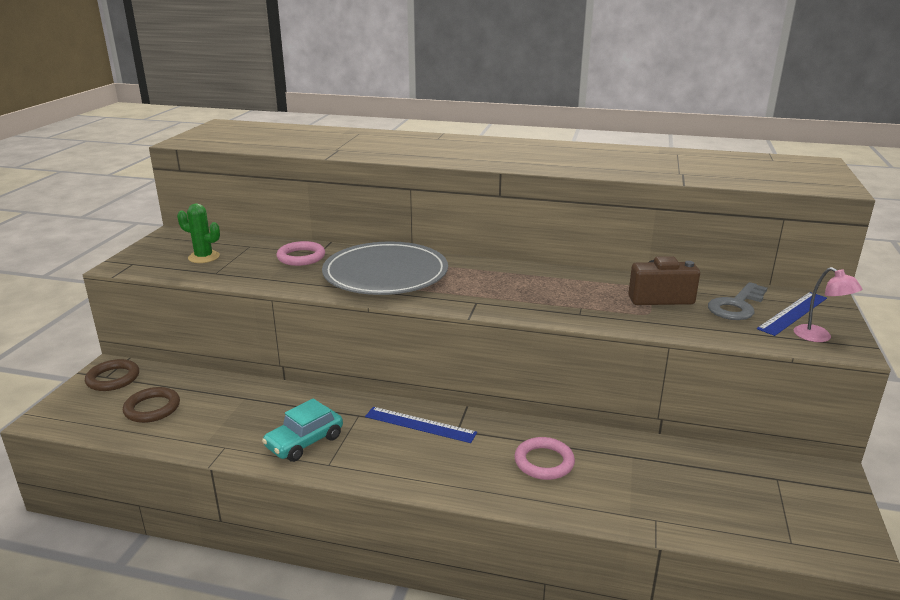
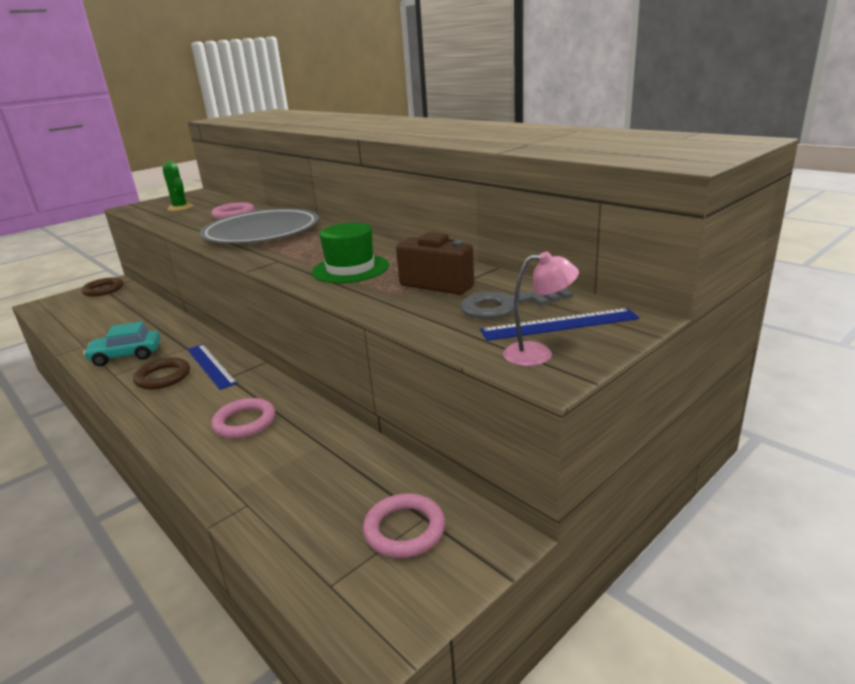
camera: 35 degrees right, 0 degrees up
brown ring [123,387,180,423] -> brown ring moved to [133,357,190,390]
pink lamp [794,267,863,342] -> pink lamp turned 90 degrees counterclockwise [503,252,579,366]
none -> green hat [312,223,389,283]
none -> pink ring [363,493,445,558]

